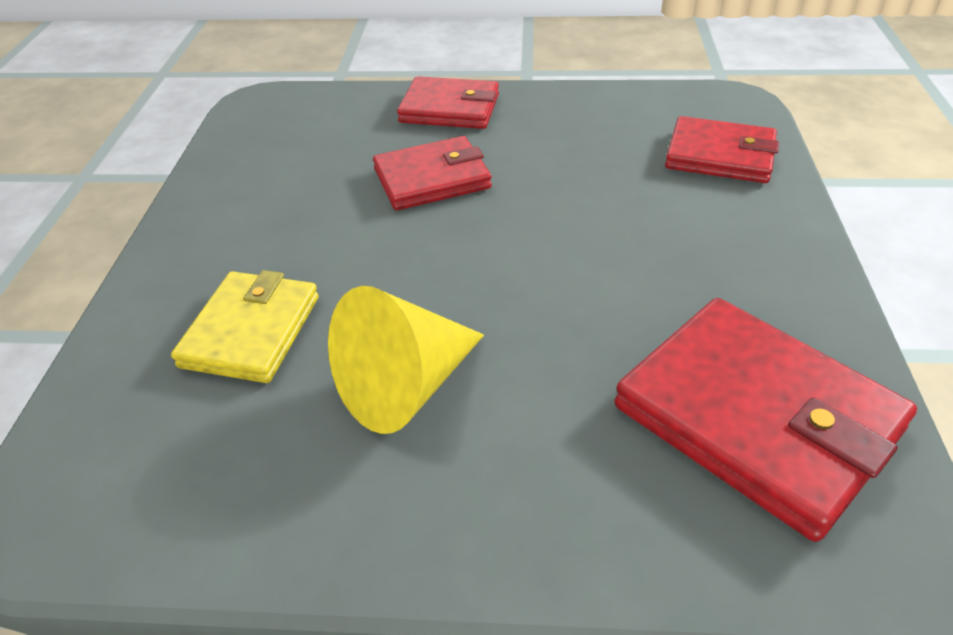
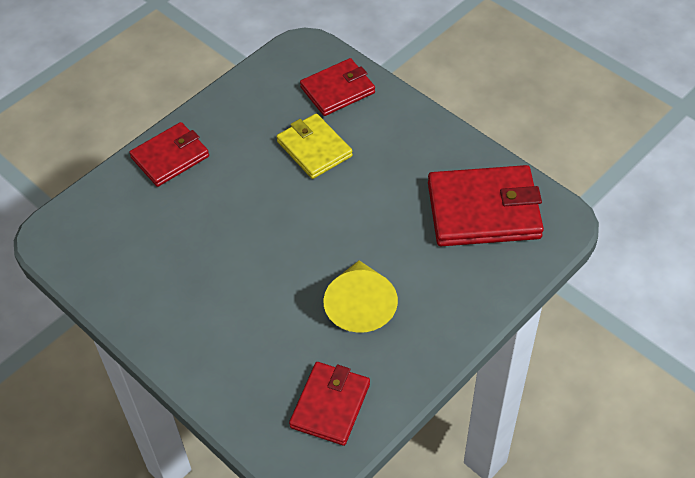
camera: 50 degrees left, 10 degrees up
yellow wallet [171,270,319,383] -> yellow wallet moved to [277,113,353,179]
red wallet [373,136,492,210] -> red wallet moved to [289,362,370,446]

